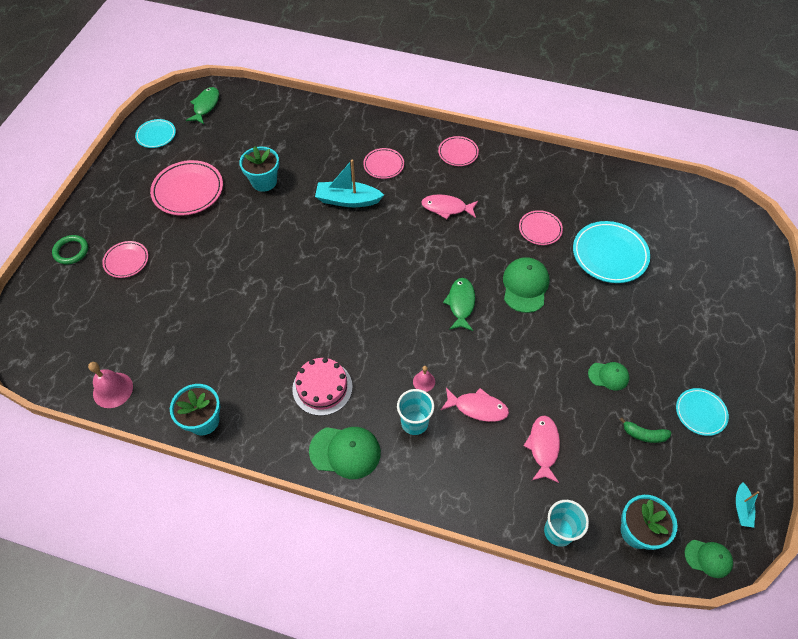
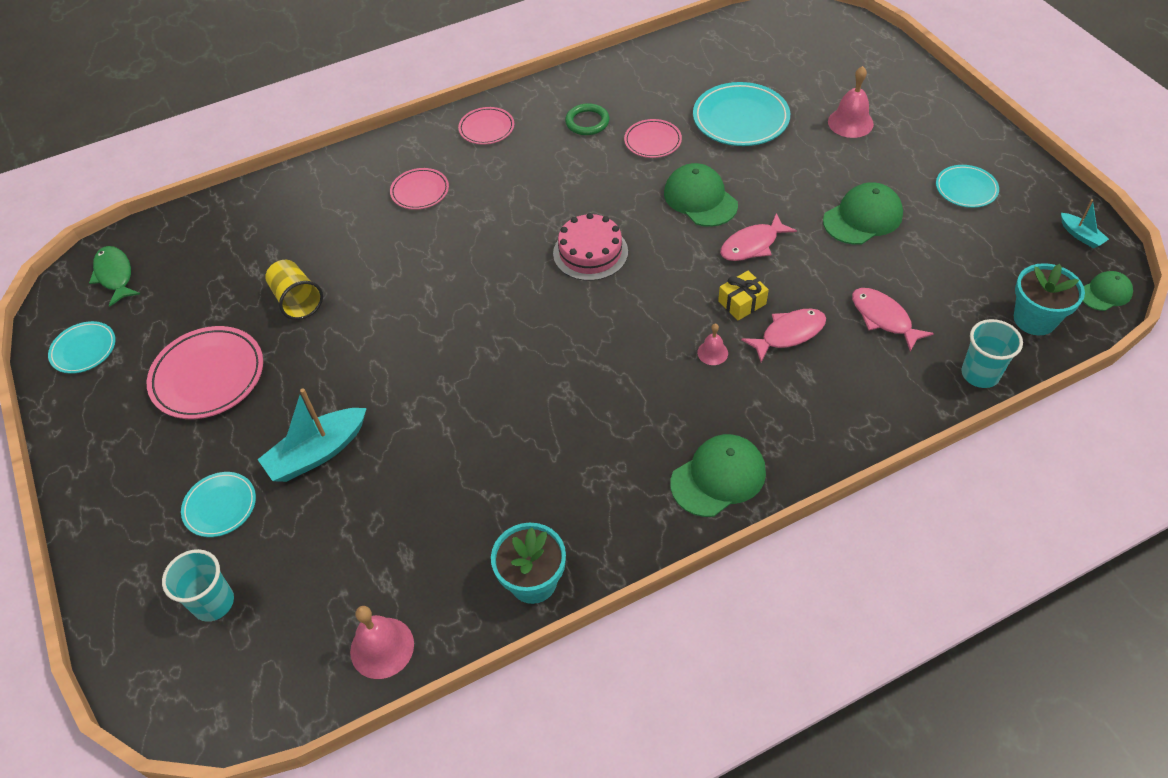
camera: 40 degrees left, 5 degrees down
green ring [52,235,88,264] -> green ring moved to [565,103,609,135]
pink plate [102,241,148,278] -> turquoise plate [181,472,256,537]
turquoise flower pot [239,146,279,192] -> yellow cup [265,260,323,320]
pink cake [292,358,353,416] -> pink cake moved to [553,213,628,281]
turquoise boat [315,160,384,207] -> turquoise boat moved to [258,388,367,482]
turquoise cup [397,389,434,435] -> turquoise cup moved to [162,549,234,622]
pink fish [421,194,478,219] -> pink fish moved to [720,213,797,261]
green fish [443,278,475,331] -> none
green cap [588,362,629,391] -> green cap [823,182,903,245], size x1.67
green banana [619,417,671,443] -> none
none -> yellow gift [718,271,769,320]
none -> pink bell [828,66,874,138]

